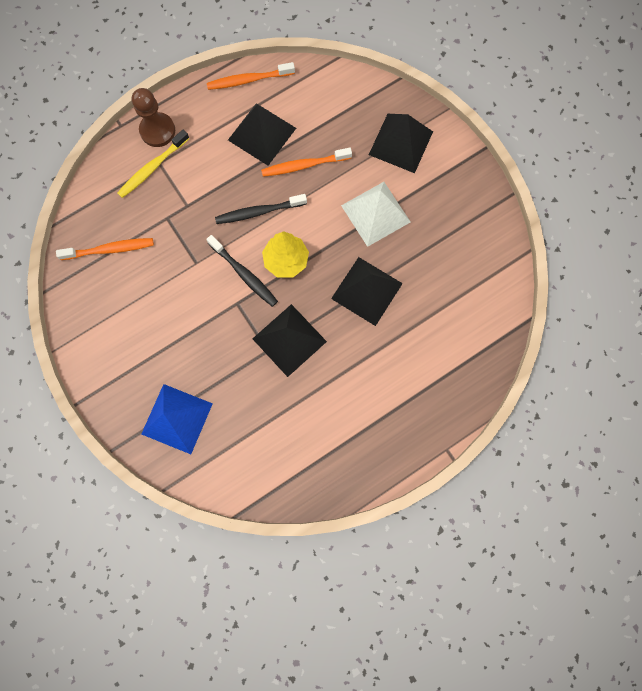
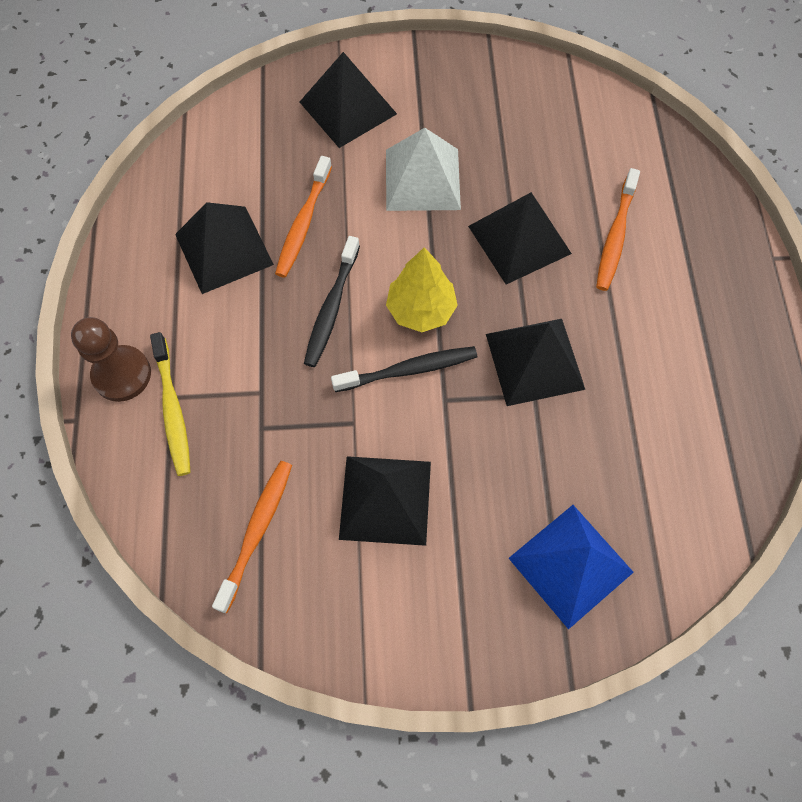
camera: 60 degrees left, 10 degrees down
orange toothbrush [207,62,295,90] -> orange toothbrush moved to [596,168,640,291]
none -> black pyramid [339,456,431,546]

